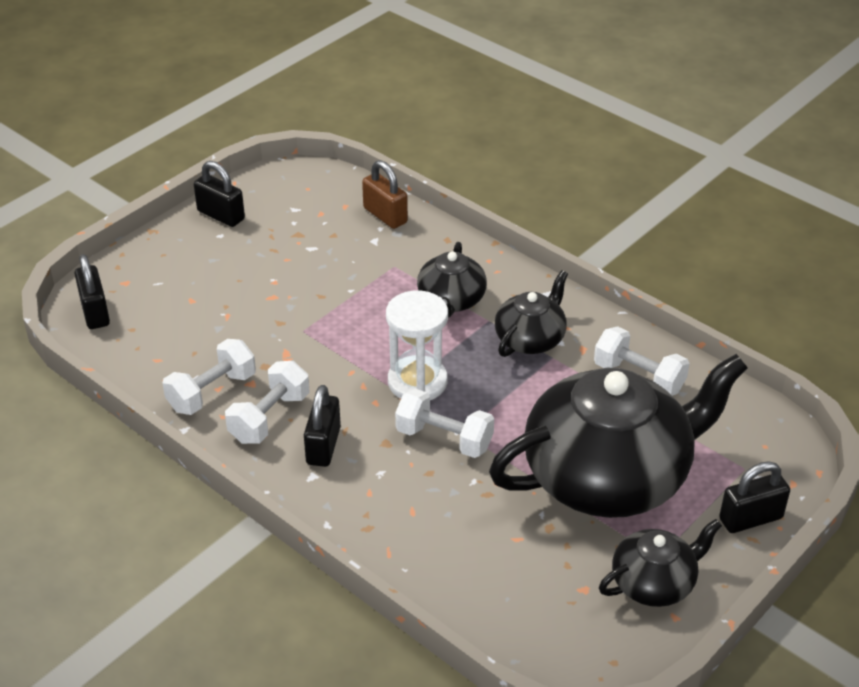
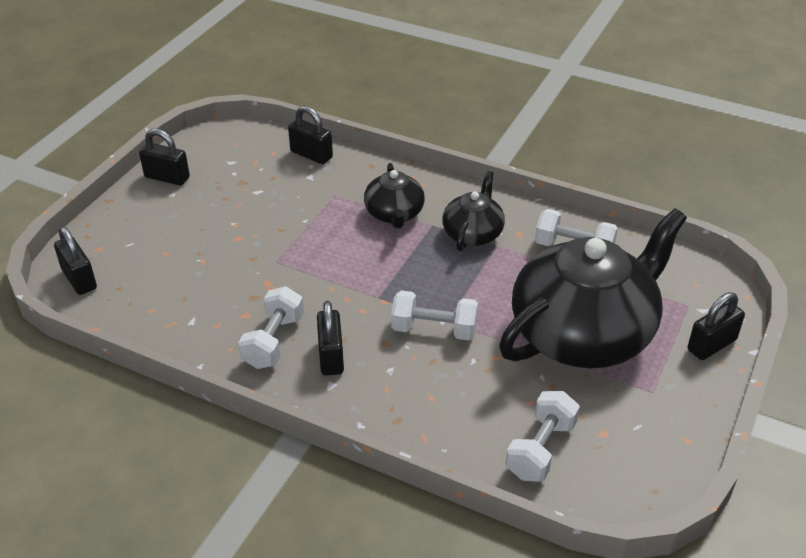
camera: 15 degrees left, 0 degrees up
white dumbbell [162,339,256,415] -> white dumbbell moved to [506,391,580,482]
brown padlock [362,160,408,229] -> black padlock [288,106,333,164]
white hourglass [386,291,448,400] -> none
black teapot [599,519,722,607] -> none

